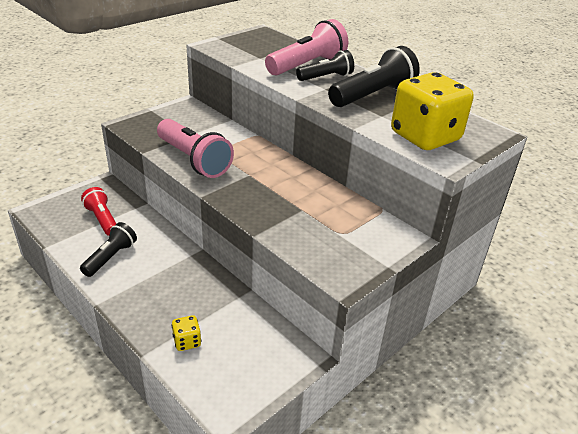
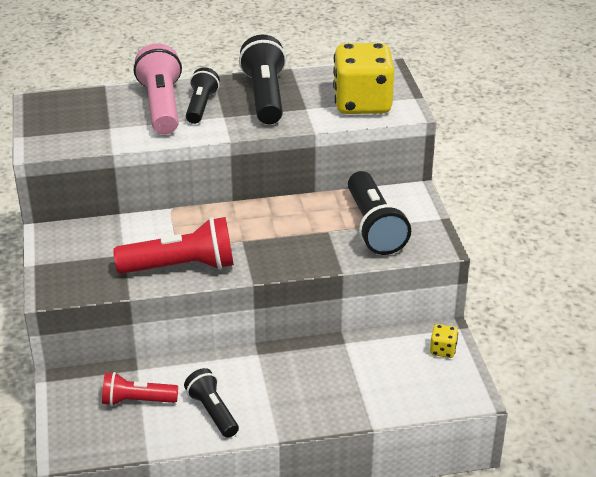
camera: 55 degrees left, 0 degrees up
pink flashlight [157,119,234,178] -> red flashlight [113,217,234,274]
yellow dice [171,315,201,351] -> yellow dice moved to [430,324,458,358]
none -> black flashlight [348,171,411,255]

